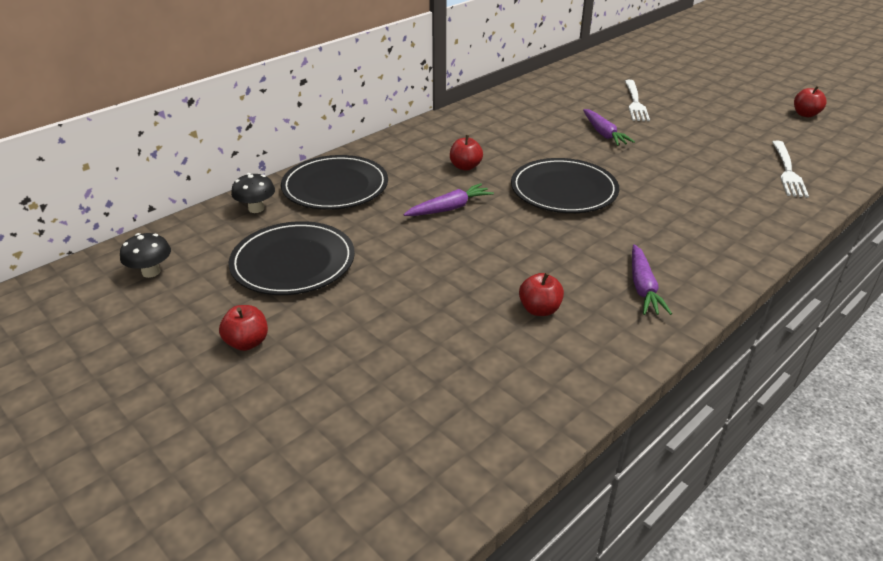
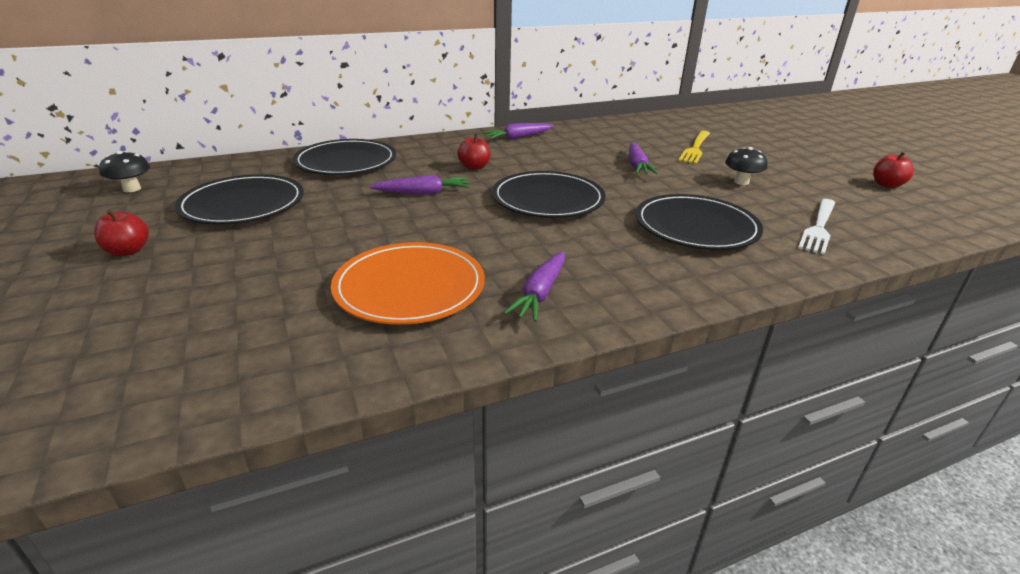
camera: 20 degrees right, 5 degrees down
black mushroom [231,173,275,213] -> black mushroom moved to [725,147,767,185]
red apple [519,273,564,316] -> orange plate [331,242,485,325]
white fork [625,80,650,121] -> yellow fork [678,131,710,164]
none -> purple carrot [483,123,554,140]
none -> black plate [636,194,763,250]

